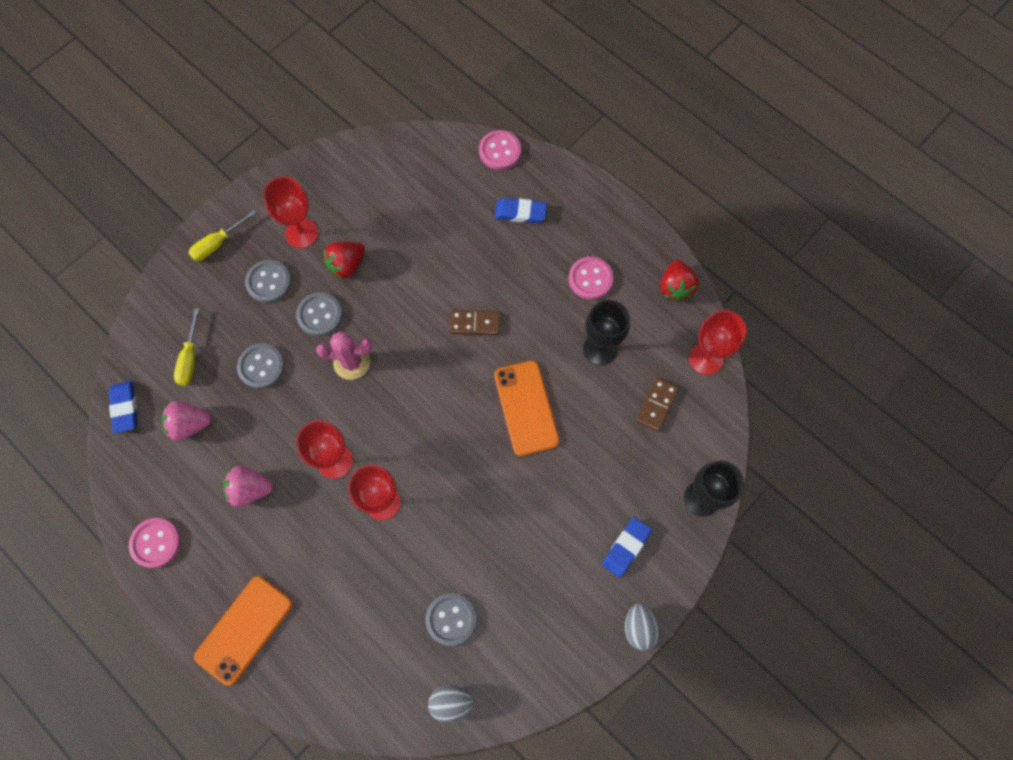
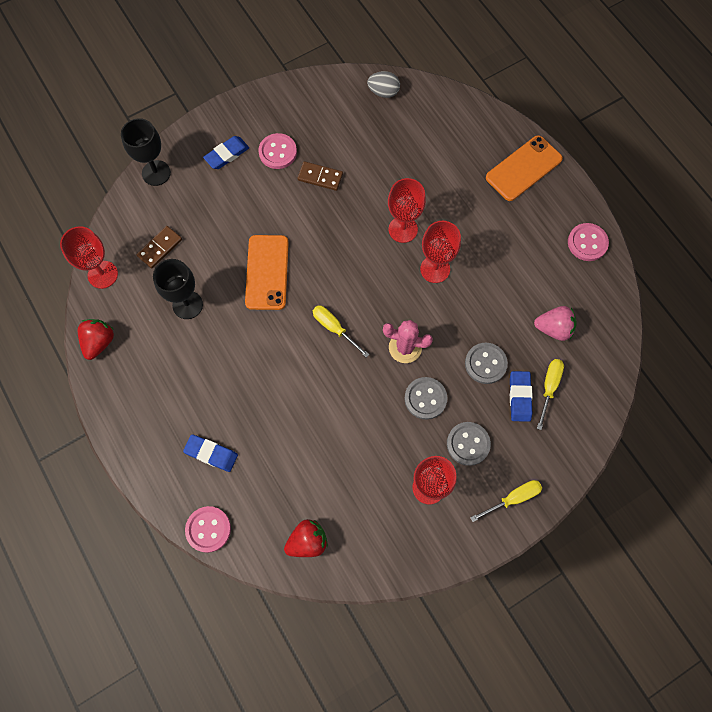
camera: 165 degrees left, 0 degrees up
blue eraser [109,381,138,434] -> blue eraser moved to [510,371,533,422]
pink strawberry [223,466,273,507] -> none
red strawberry [324,242,365,280] -> red strawberry moved to [284,519,328,557]
grey button [426,593,476,646] -> none
brown domino [450,310,500,335] -> brown domino moved to [297,161,343,191]
pink button [569,257,614,300] -> pink button moved to [258,133,297,169]
grey egg [625,603,660,651] -> none
none -> yellow screwdriver [313,305,370,358]

